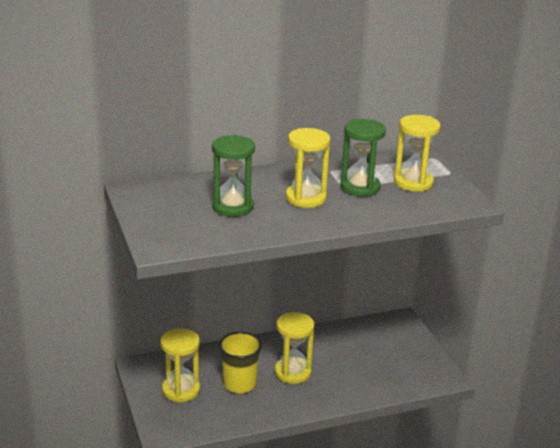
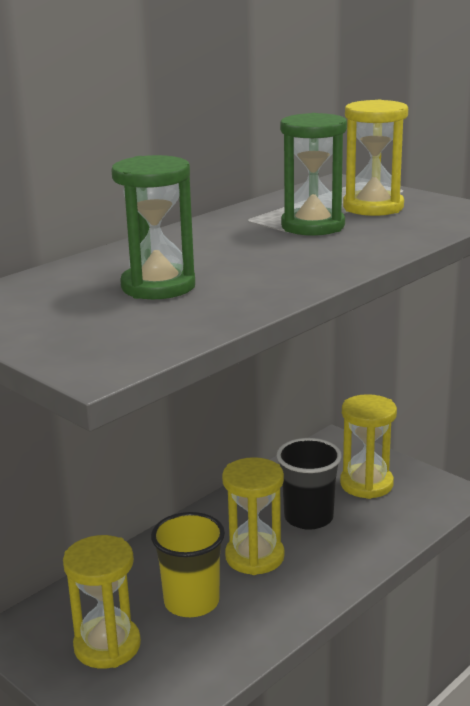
camera: 25 degrees left, 5 degrees down
yellow hourglass [286,128,330,208] -> yellow hourglass moved to [340,394,397,499]
none -> black cup [277,438,342,530]

